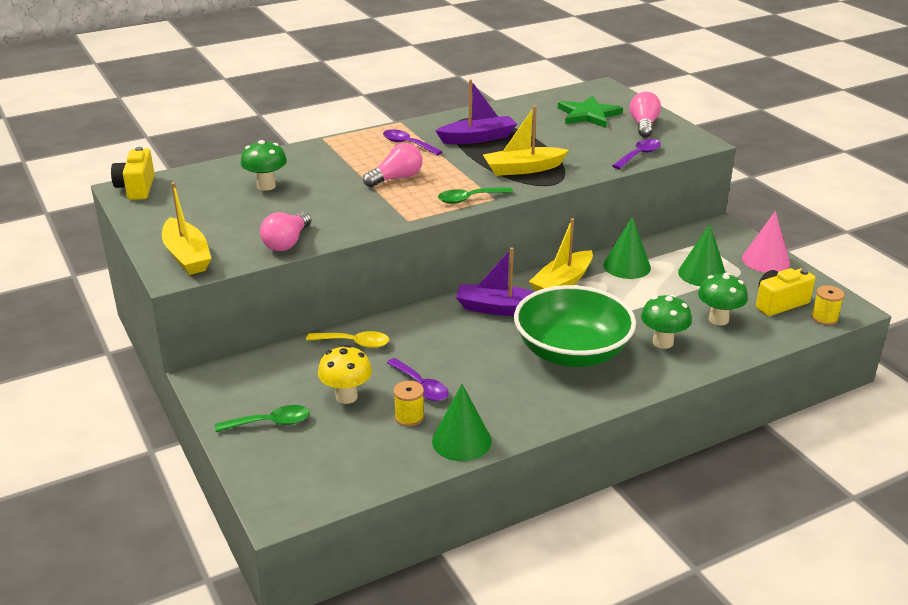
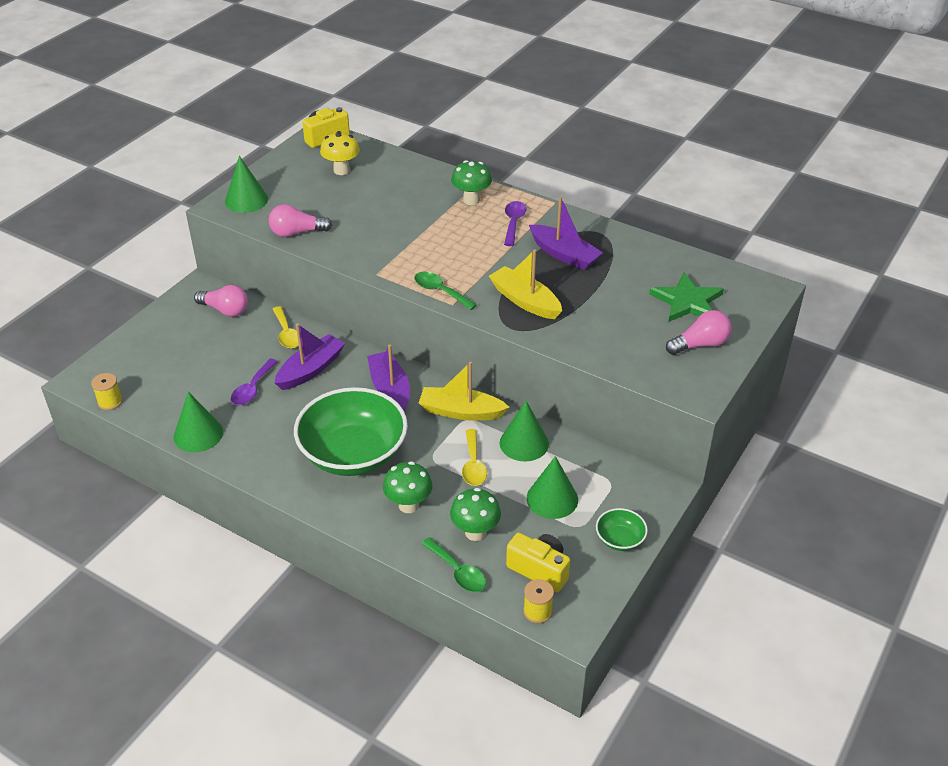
camera: 60 degrees right, 10 degrees up
yellow boat [162,182,211,275] -> green cone [225,156,268,213]
green spoon [215,405,310,432] -> green spoon moved to [421,537,486,592]
green mushroom [241,140,287,191] -> green mushroom moved to [451,160,492,205]
yellow mushroom [318,345,372,404] -> yellow mushroom moved to [320,131,360,175]
pink light bulb [363,143,423,187] -> pink light bulb moved to [194,285,248,317]
yellow spool [393,381,424,427] -> yellow spool moved to [91,373,123,410]
purple spoon [612,139,661,169] -> none
pink cone [742,211,790,273] -> green bowl [596,508,648,551]
none -> purple boat [275,323,345,390]
none -> yellow spoon [462,429,487,486]

